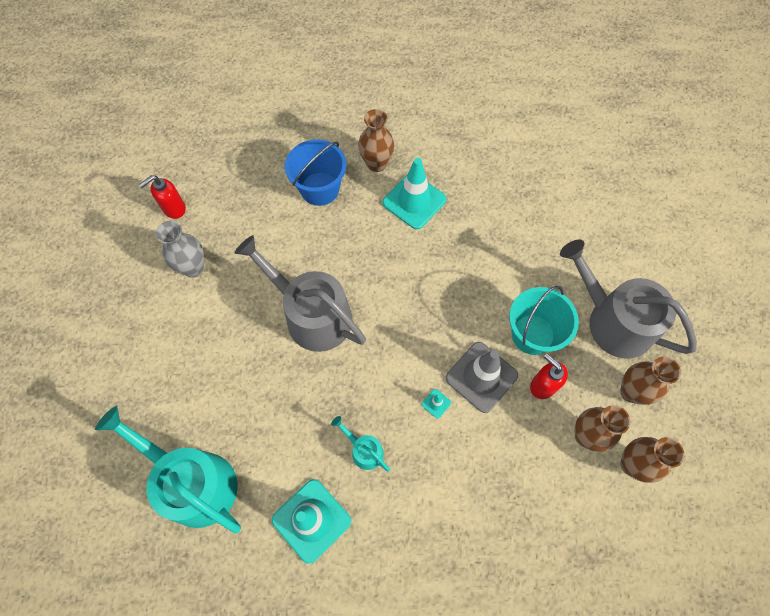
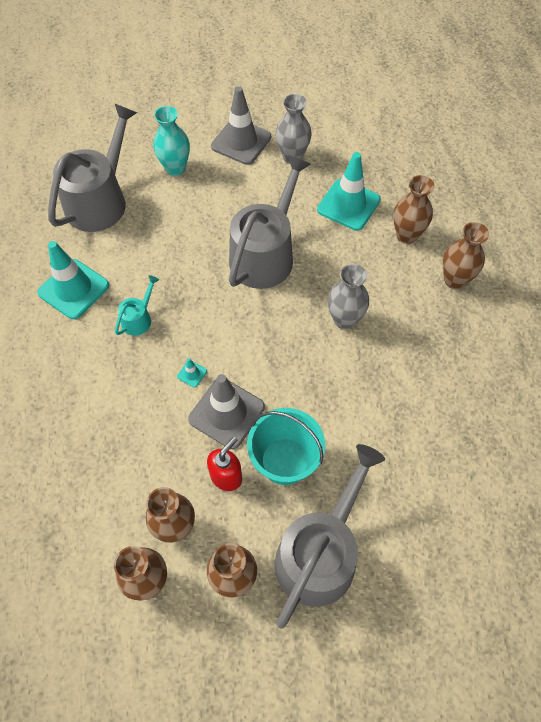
camera: 80 degrees right, 5 degrees down
turquoise watering can [95,406,241,533] -> grey watering can [48,103,137,232]
red soap dispenser [139,175,186,219] -> none
blue bucket [285,139,347,206] -> brown vase [393,175,435,244]
turquoise traffic cone [382,158,447,230] -> turquoise traffic cone moved to [317,152,381,231]
none -> turquoise vase [153,106,190,176]
none -> grey traffic cone [211,86,271,165]
none -> grey vase [328,264,369,329]

